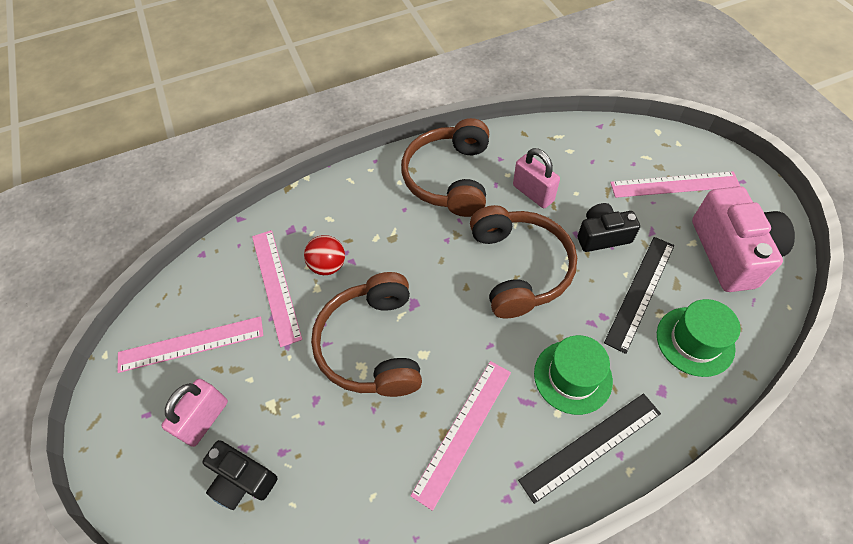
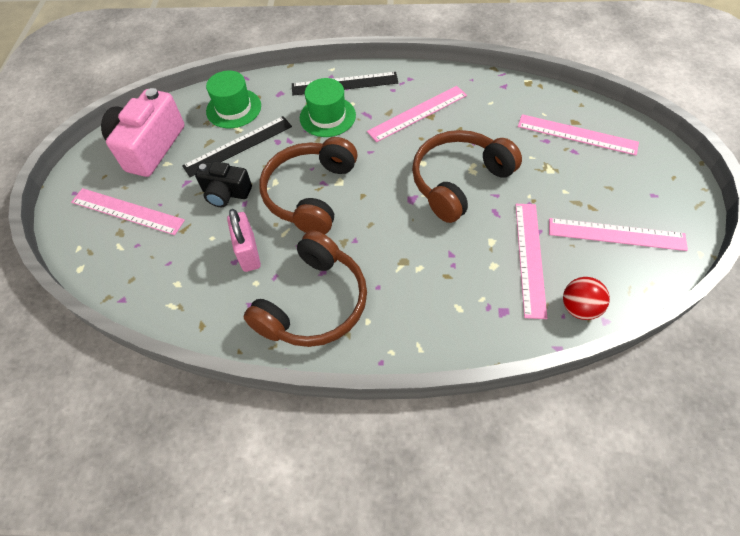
camera: 155 degrees left, 0 degrees up
pink padlock [161,379,228,447] -> none
black camera [202,440,278,510] -> pink ruler [518,114,639,155]
red ball [304,235,345,275] -> red ball moved to [563,277,610,320]
brown headphones [311,272,422,397] -> brown headphones turned 150 degrees counterclockwise [412,130,522,223]

